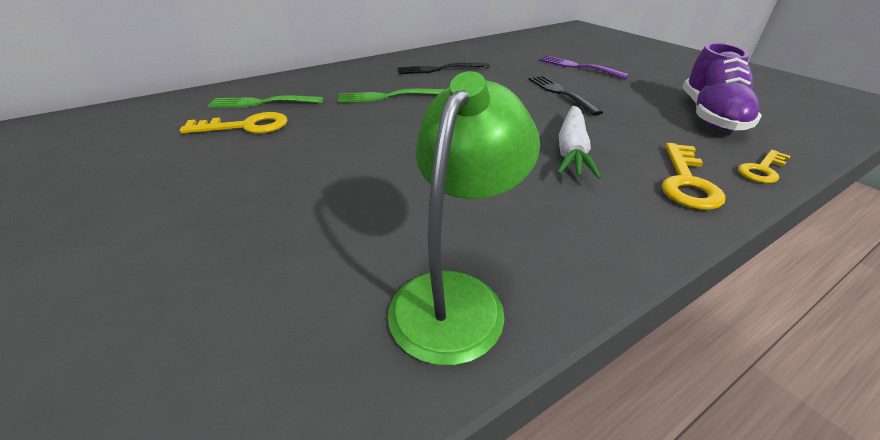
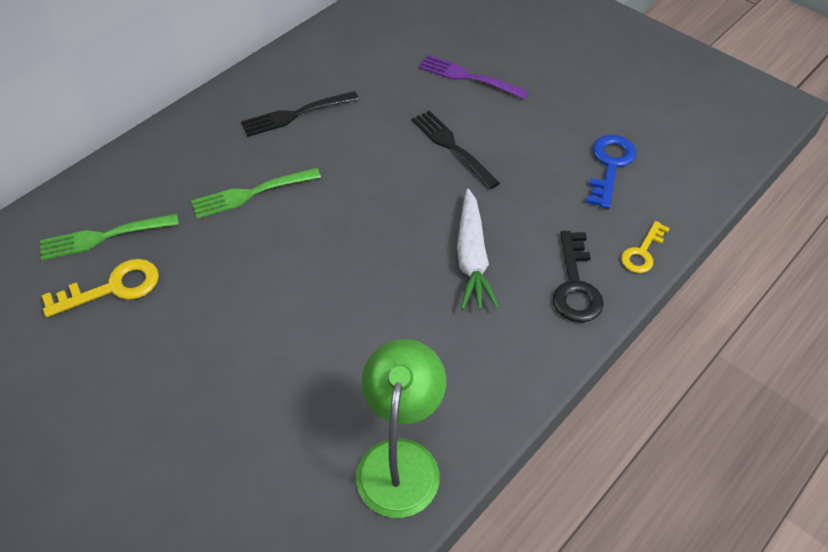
camera: 15 degrees left, 15 degrees up
yellow key [662,143,726,210] -> black key [553,231,604,323]
purple shoe [683,43,762,131] -> blue key [586,135,637,209]

